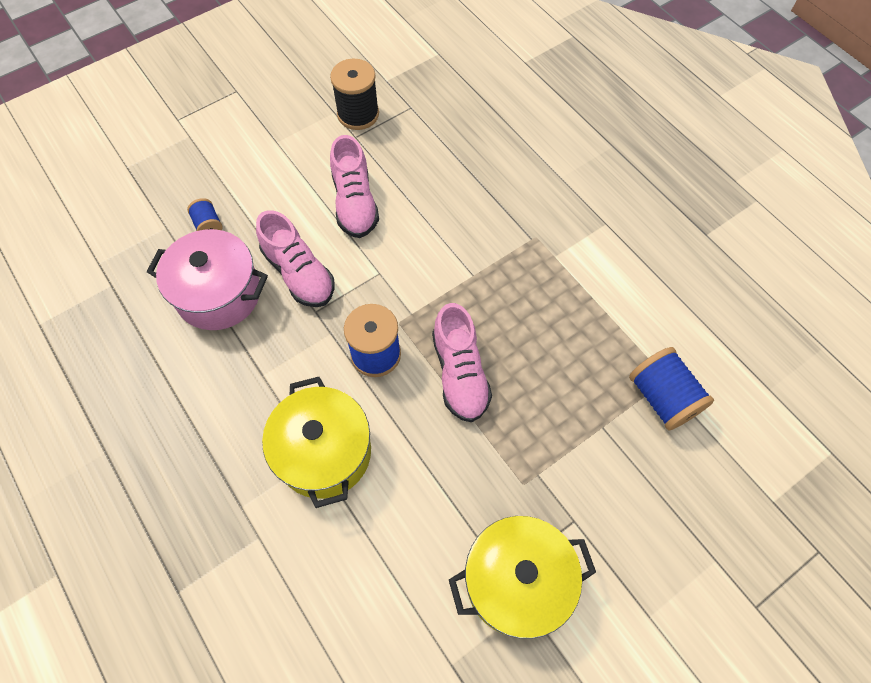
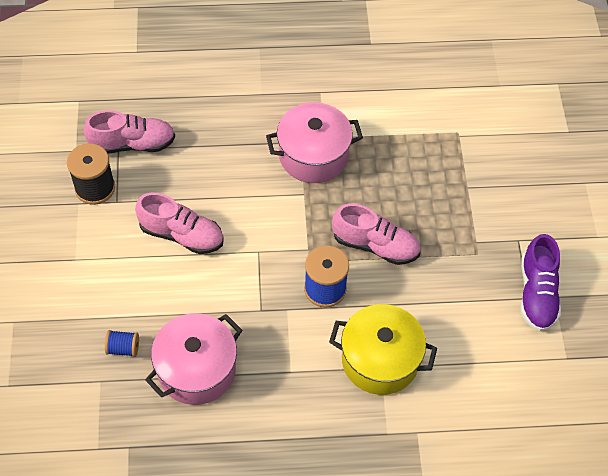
camera: 60 degrees left, 5 degrees down
pink shoe [256,210,335,307] -> pink shoe moved to [84,110,175,154]
yellow pot [449,516,596,639] -> purple shoe [521,234,561,332]
blue spool [629,347,714,430] -> none
none -> pink pot [266,102,363,183]

